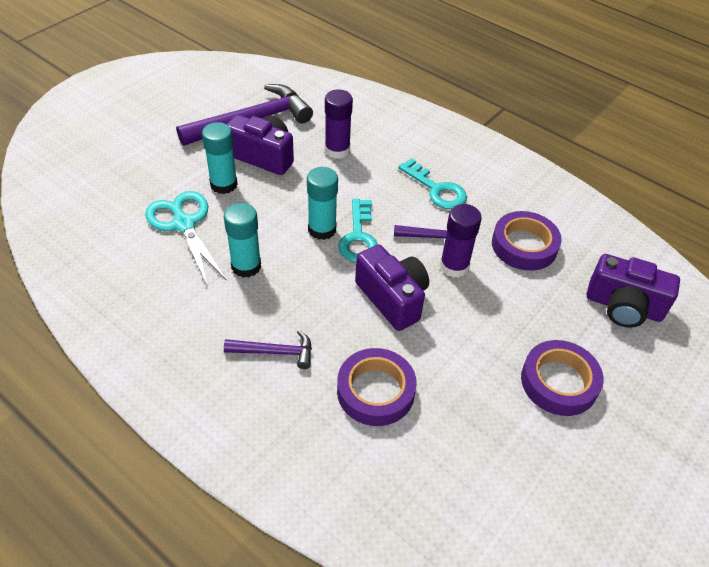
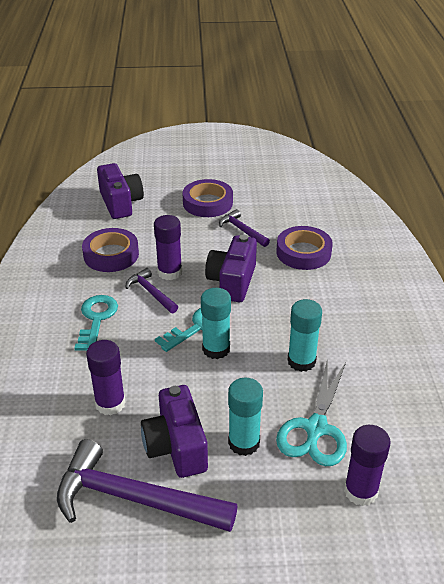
camera: 130 degrees left, 10 degrees down
purple hammer [224,330,312,369] -> purple hammer moved to [219,209,270,247]
none -> purple glue stick [344,425,391,506]

